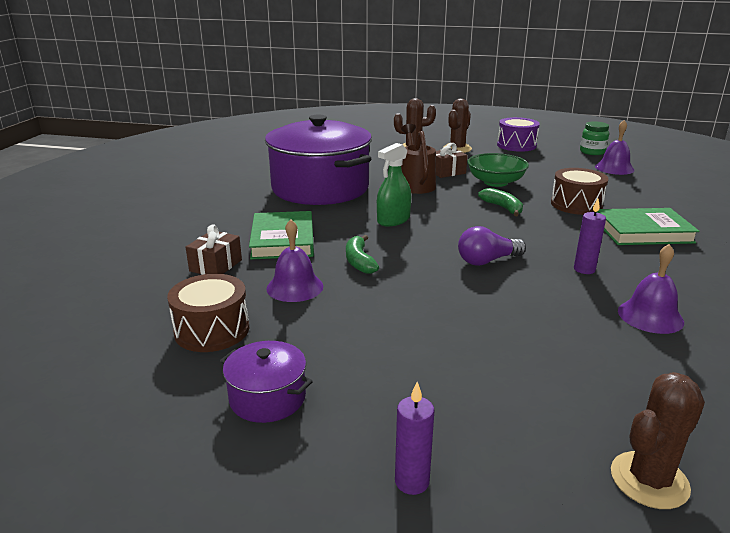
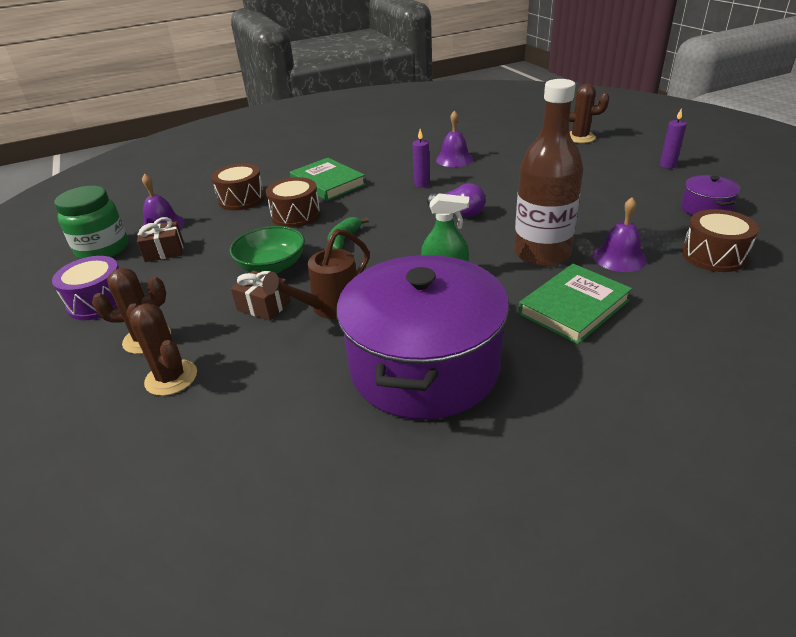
camera: 125 degrees left, 10 degrees up
brown gift [186,224,242,275] -> brown gift moved to [137,217,184,262]
green banana [346,235,379,274] -> brown bottle [514,79,583,266]
green jar [580,121,609,155] -> green jar [54,186,128,259], size x1.61
none -> brown drum [211,163,265,211]

